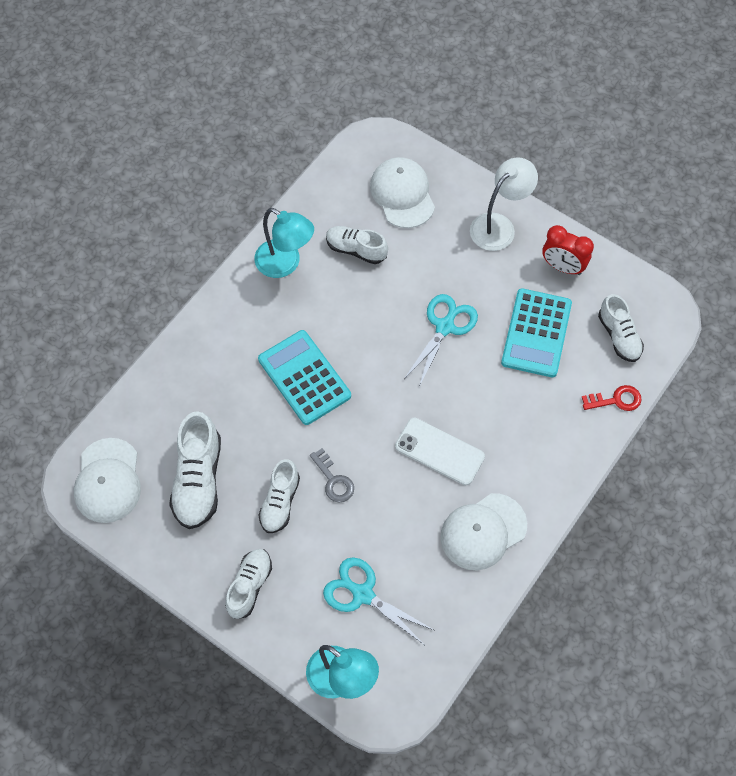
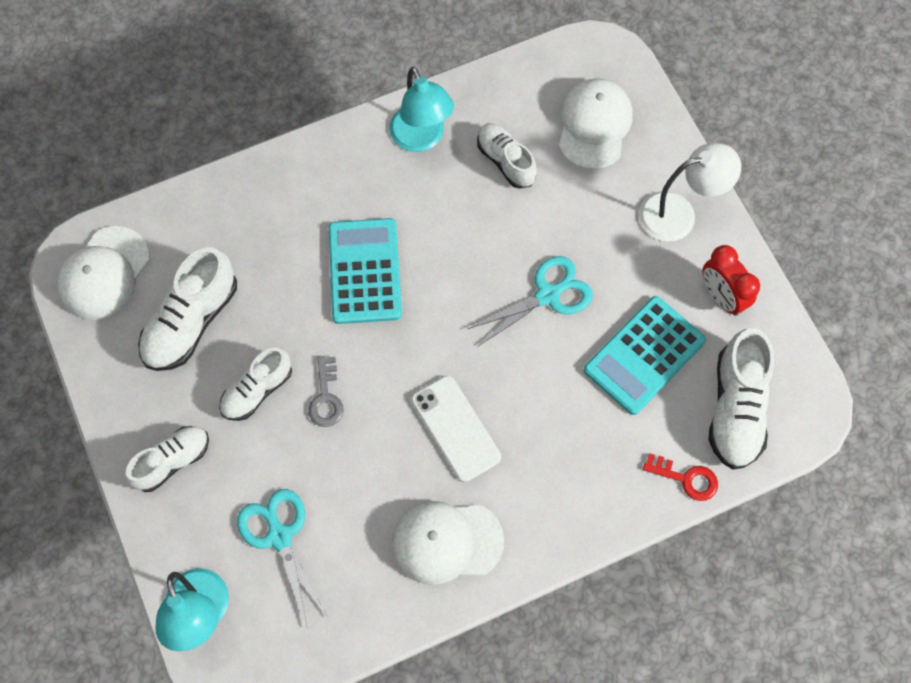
camera: 30 degrees right, 5 degrees up
white shoe [598,294,644,362] -> white shoe [708,328,774,469], size x1.54

